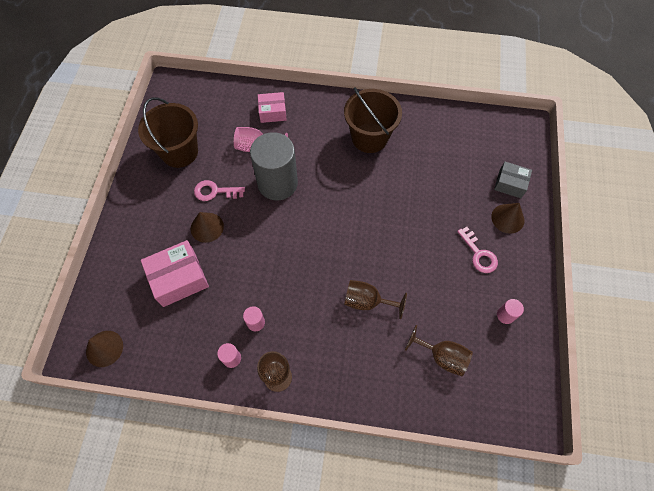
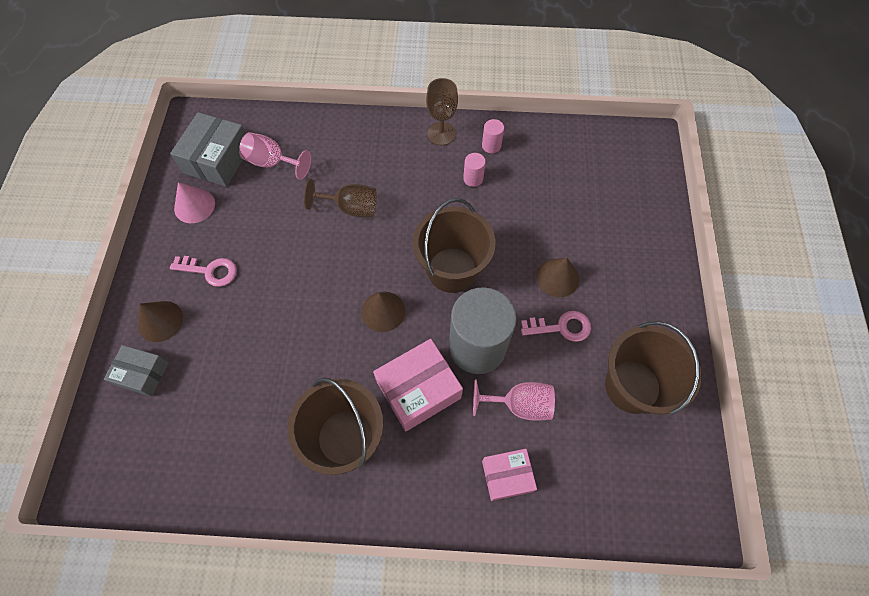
camera: 175 degrees right, 0 degrees up
brown cone [86,331,123,367] -> brown cone moved to [361,292,405,332]
pink box [141,240,209,307] -> pink box moved to [373,339,463,432]
brown goblet [405,325,473,376] -> pink goblet [239,132,311,180]
pink key [457,227,498,273] -> pink key turned 135 degrees clockwise [170,256,237,287]
pink cylinder [497,299,524,324] -> pink cone [174,182,215,223]
none -> grey box [170,112,246,187]
none -> brown bucket [413,198,496,293]

